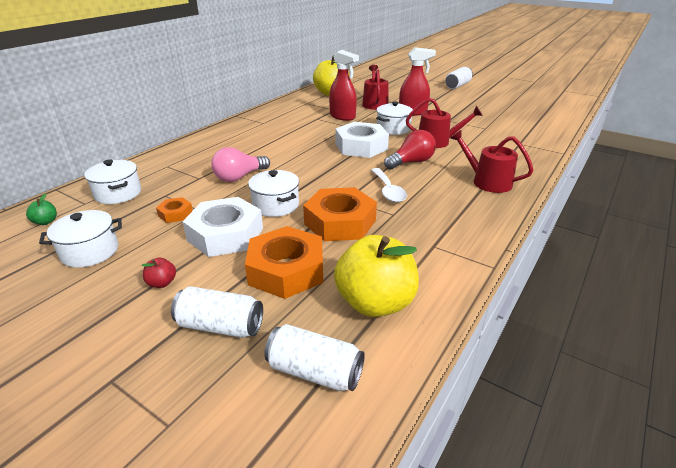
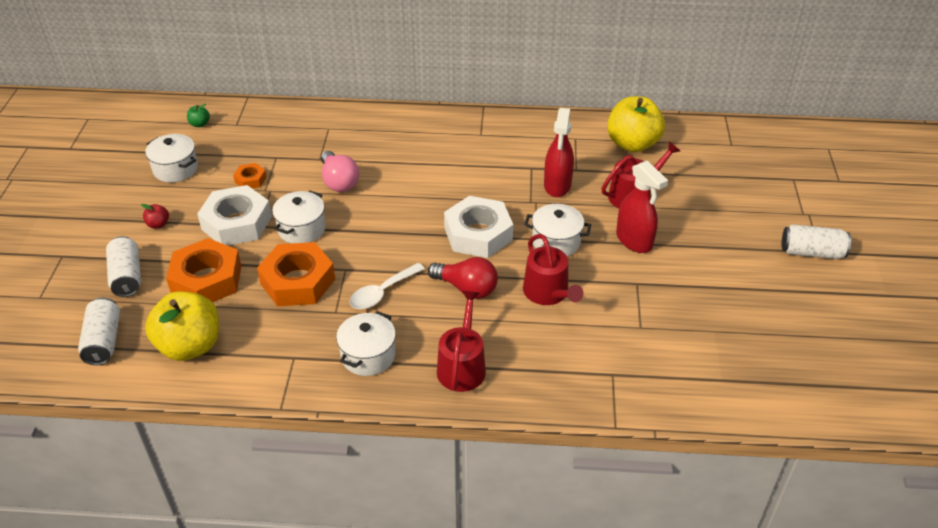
camera: 60 degrees right, 10 degrees up
white pot [84,159,141,204] -> white pot moved to [336,311,396,376]
pink light bulb [211,147,270,182] -> pink light bulb turned 135 degrees counterclockwise [321,151,359,192]

